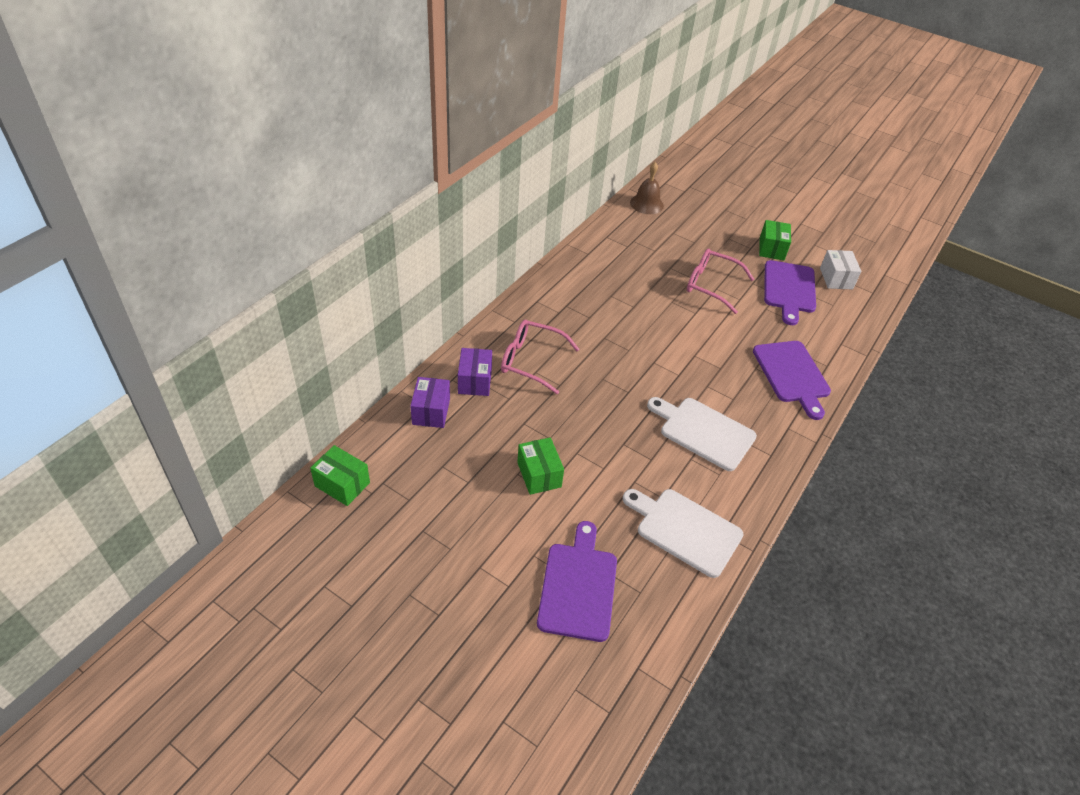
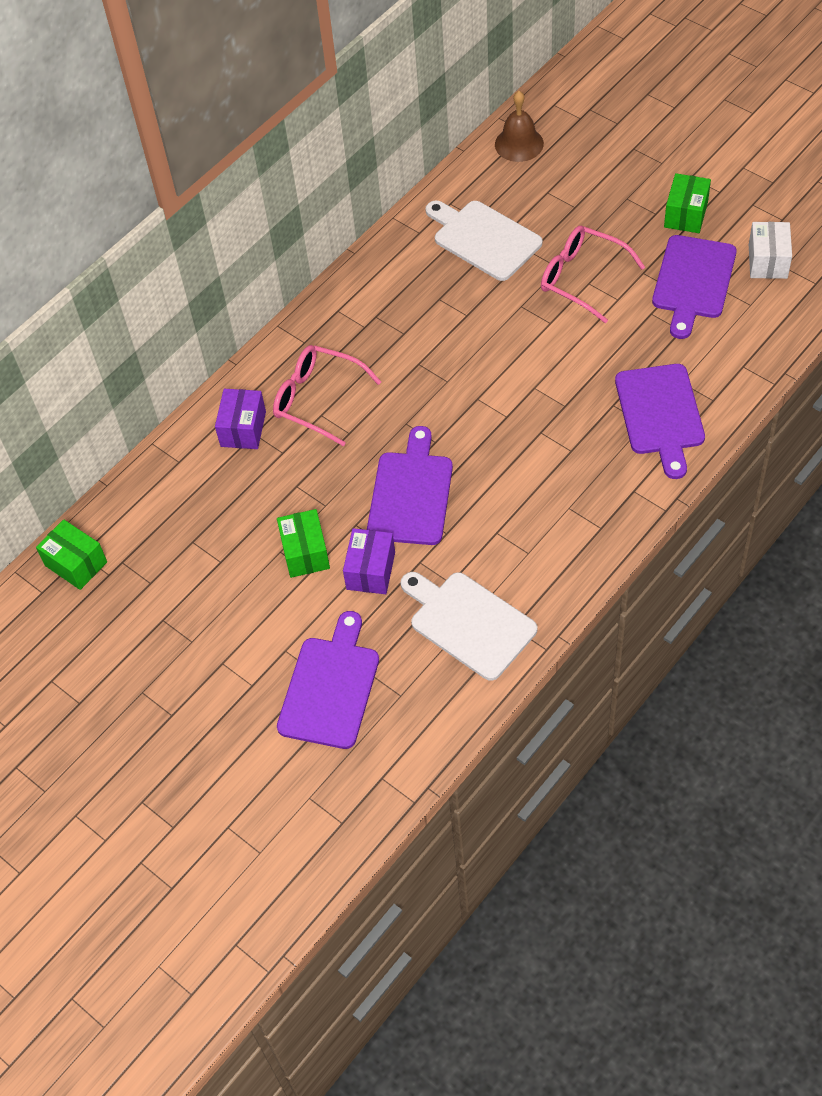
camera: 15 degrees right, 10 degrees up
purple box [410,377,450,428] -> purple box moved to [343,528,395,594]
white cutting board [647,397,757,471] -> white cutting board moved to [425,201,543,281]
none -> purple cutting board [367,426,453,545]

